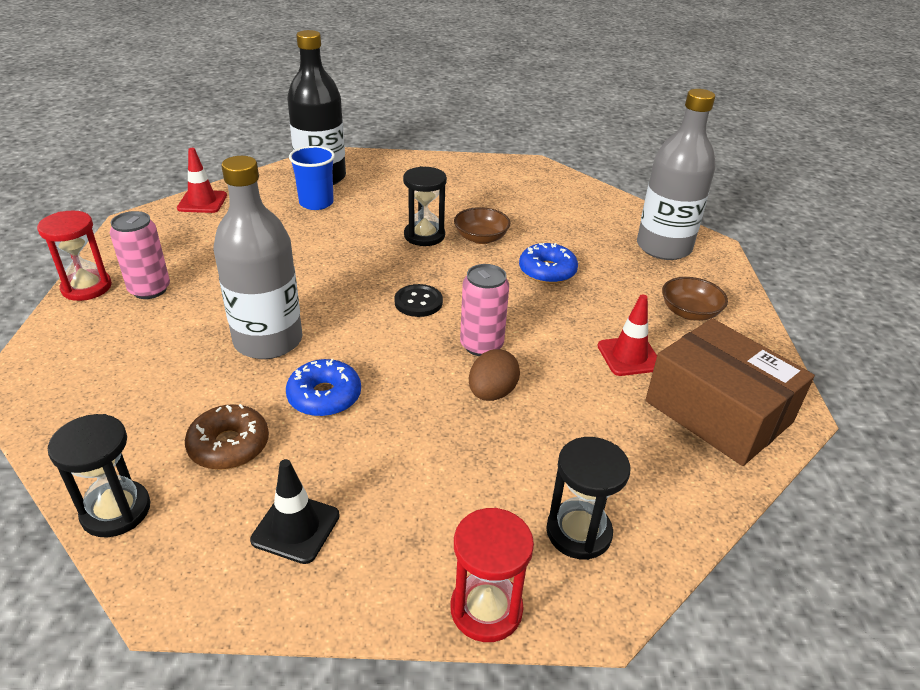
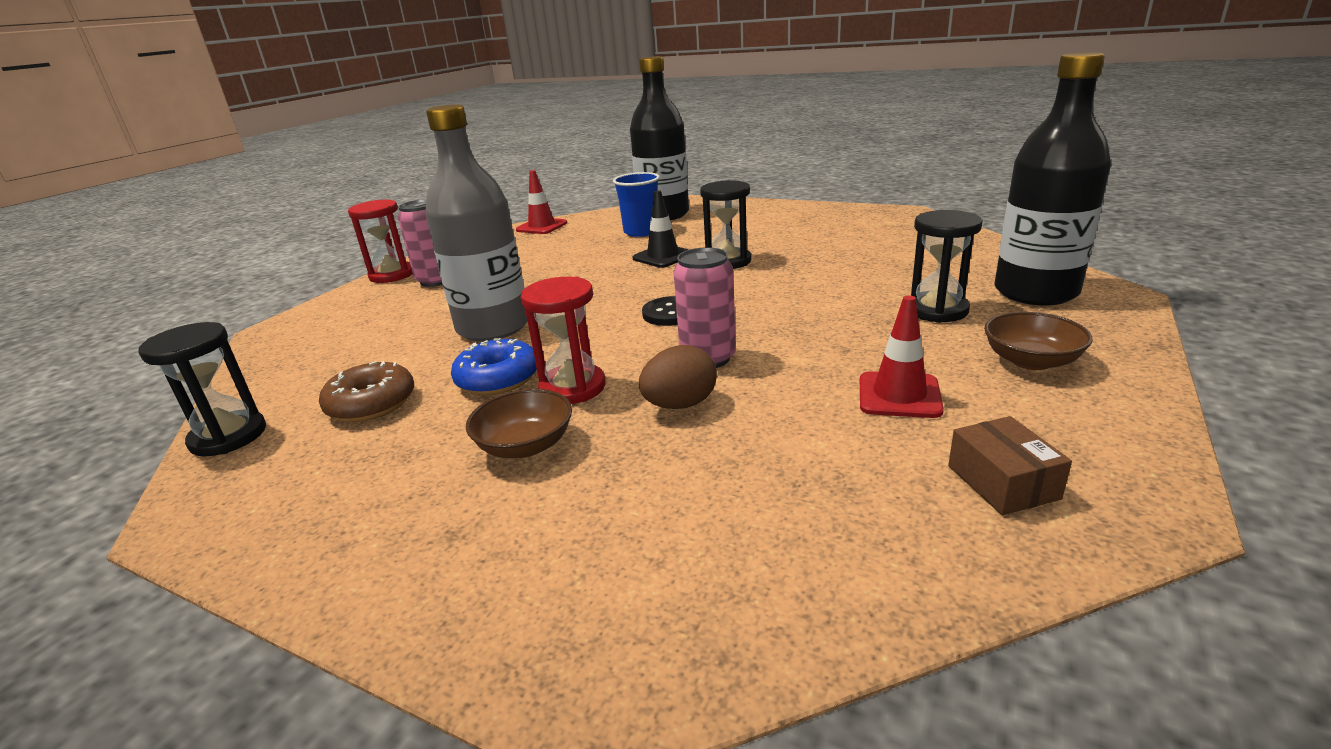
camera: 30 degrees right, 10 degrees down
black traffic cone [250,459,340,564] -> black traffic cone moved to [633,190,689,268]
red hourglass [451,508,534,642] -> red hourglass moved to [521,277,606,404]
brown bowl [454,207,510,244] -> brown bowl moved to [466,389,572,458]
blue donut [519,243,578,284] -> none
black hourglass [546,437,631,560] -> black hourglass moved to [911,210,983,323]
grey bottle [637,89,716,260] -> black bottle [994,52,1111,305]
brown box [645,318,815,466] -> brown box [948,416,1072,515], size x0.45

